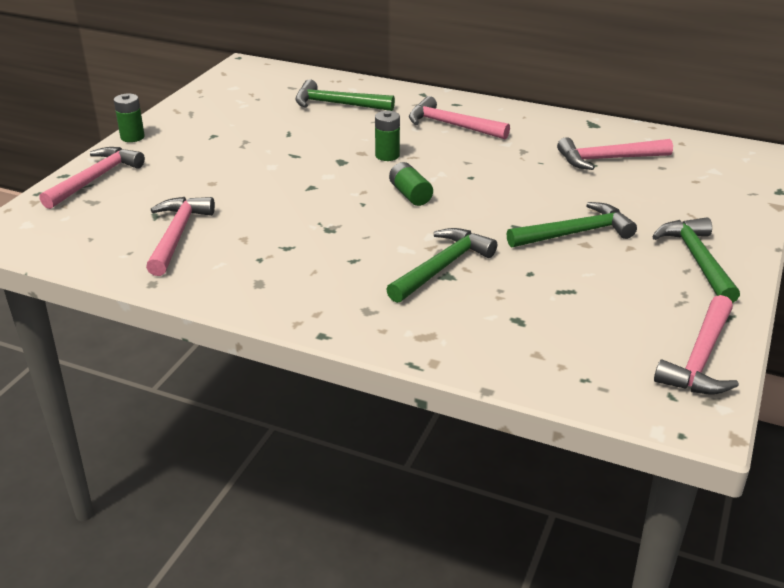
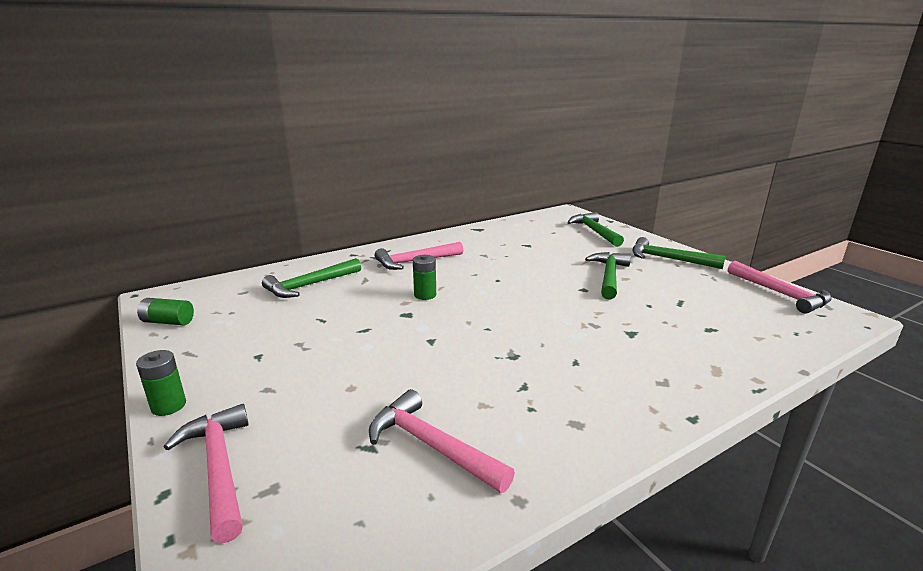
camera: 55 degrees left, 10 degrees down
green hammer [386,228,497,303] -> green hammer moved to [567,212,624,247]
green battery [389,162,433,206] -> green battery moved to [137,298,194,325]
pink hammer [557,137,673,170] -> none

